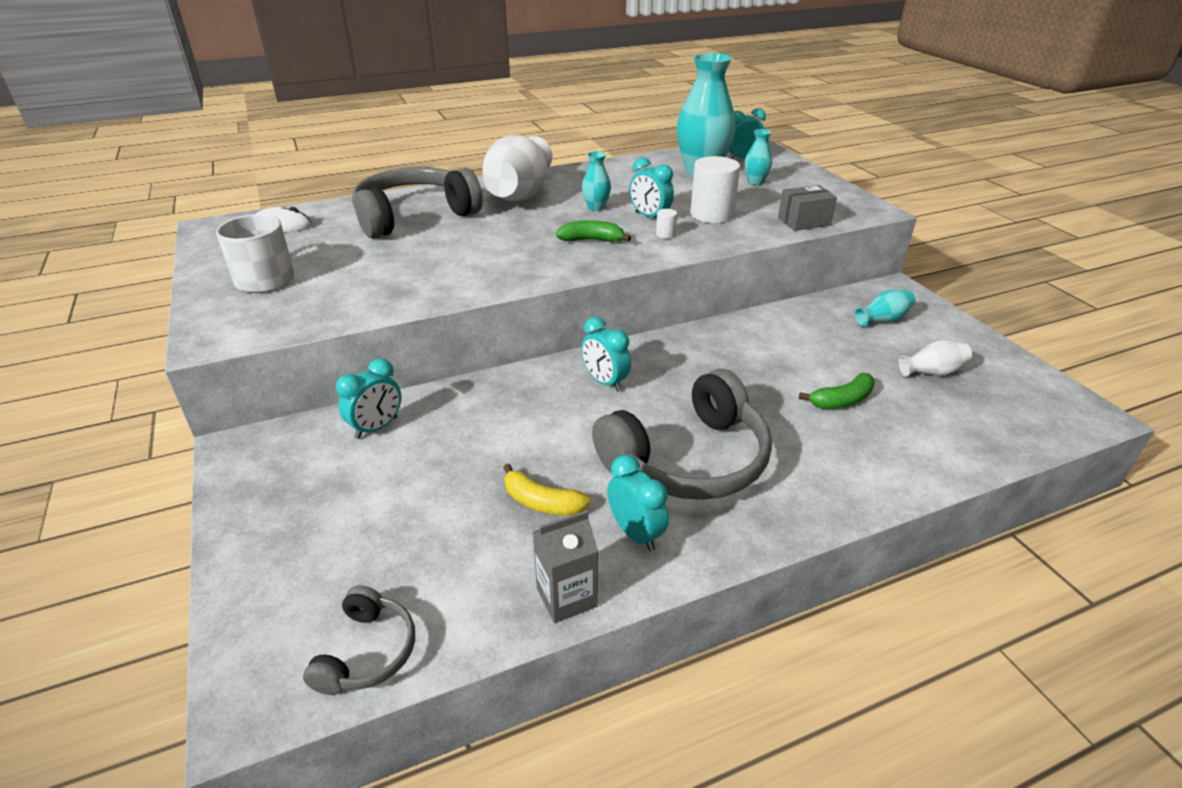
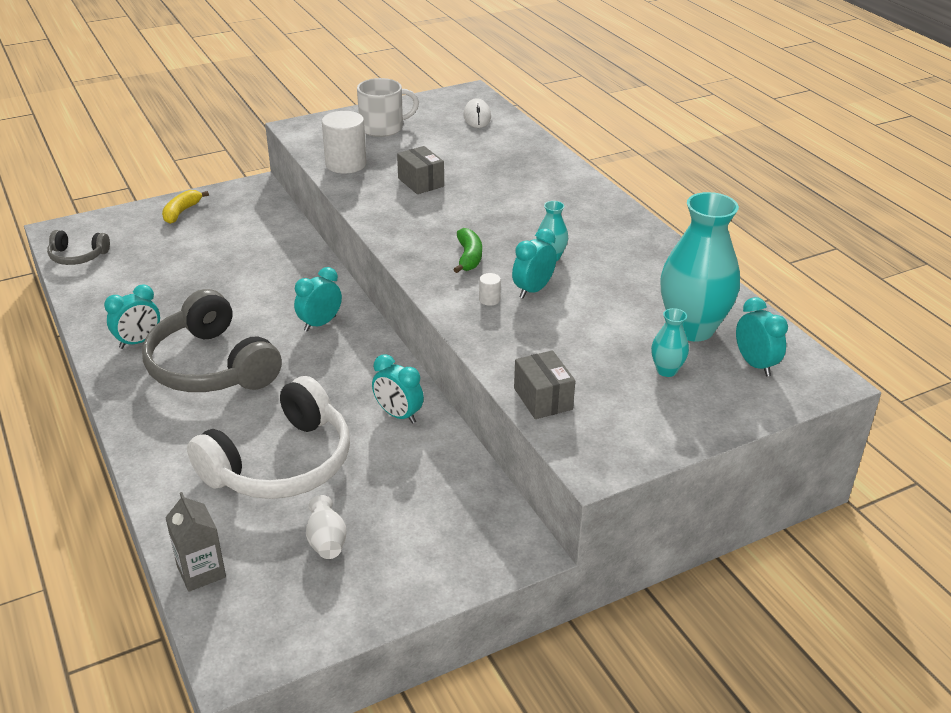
camera: 85 degrees right, 0 degrees up
turquoise clock [336,358,401,439] -> turquoise clock moved to [372,354,424,424]
grey headphones [352,167,483,238] -> none
white vase [483,135,552,201] -> none
yellow banana [503,464,591,516] -> yellow banana moved to [162,190,209,224]
grey carton [533,510,598,623] -> grey carton moved to [165,492,226,592]
white cylinder [690,156,740,223] -> white cylinder moved to [322,111,366,174]
green banana [799,373,875,409] -> white headphones [187,376,350,499]
turquoise vase [855,290,916,327] -> none
none -> grey box [397,146,444,194]

